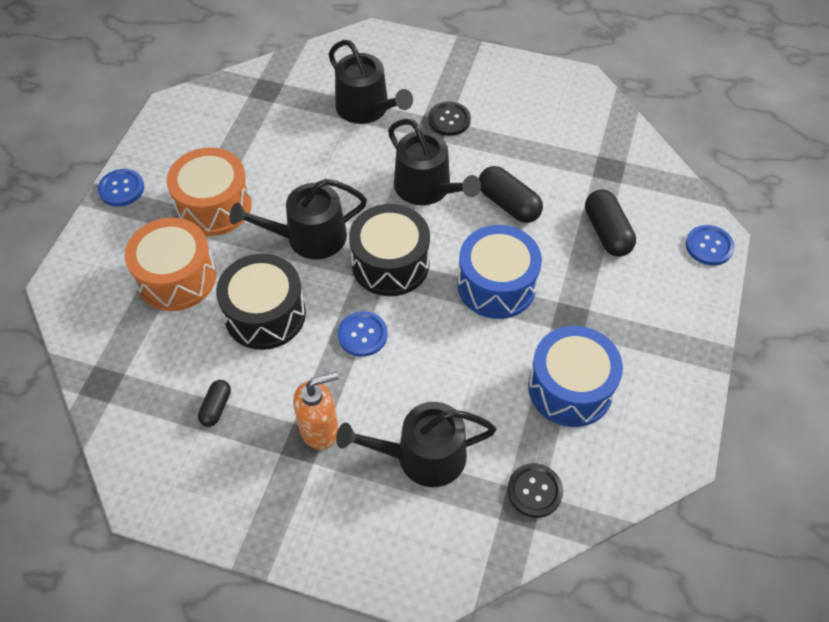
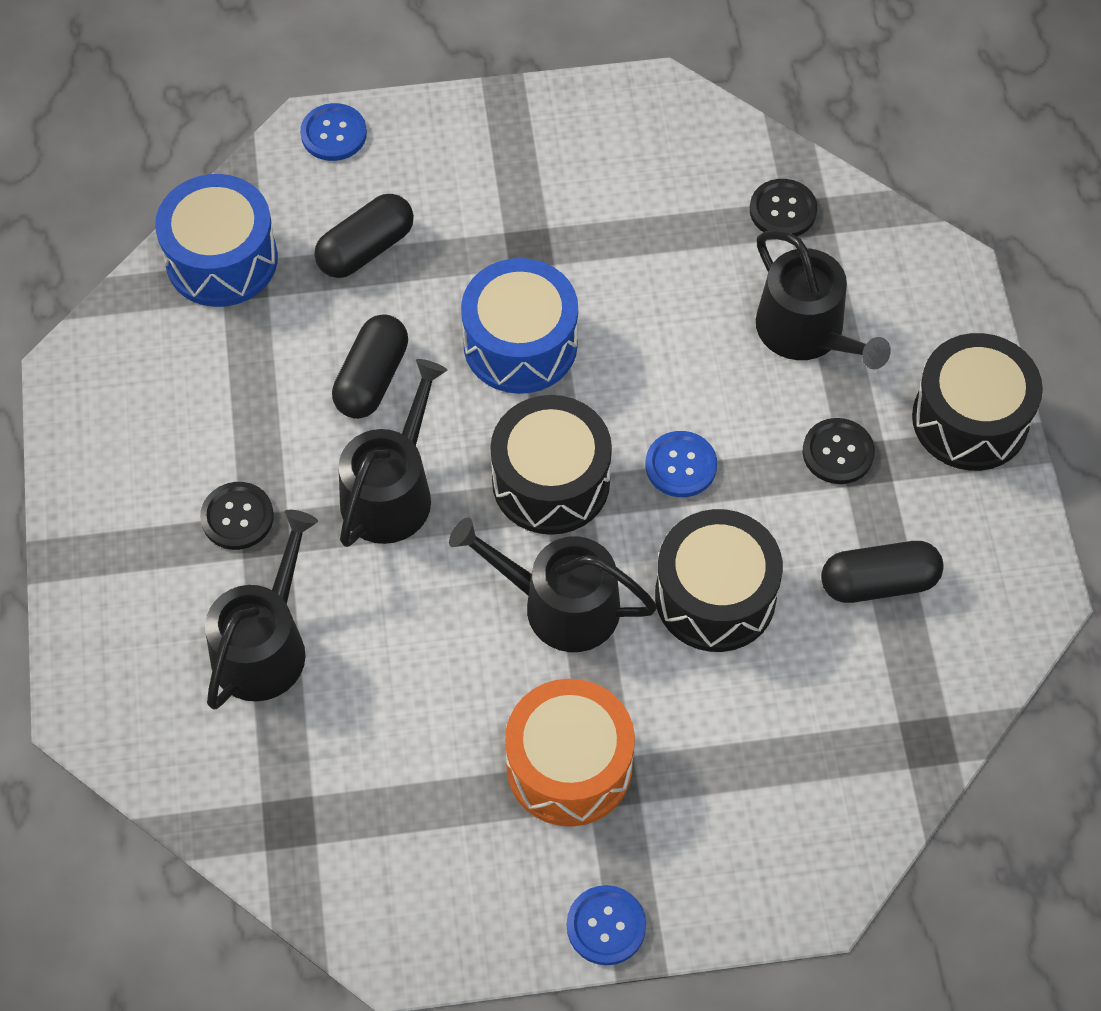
camera: 115 degrees left, 5 degrees up
orange drum [125,218,216,311] -> none
black capsule [198,380,231,427] -> black capsule [821,541,944,603], size x1.72
black watering can [230,179,367,259] -> black watering can turned 150 degrees clockwise [449,517,657,652]
orange soap dispenser [293,372,339,450] -> black button [803,418,875,484]
blue drum [528,326,623,427] -> blue drum moved to [155,174,278,307]
none -> black drum [912,333,1043,471]

